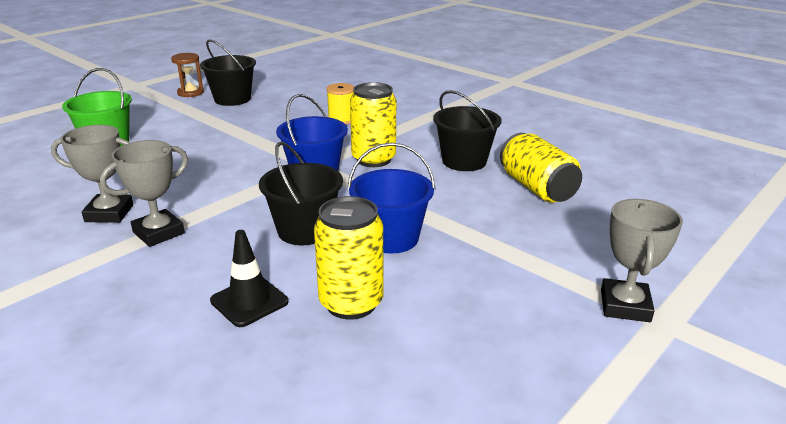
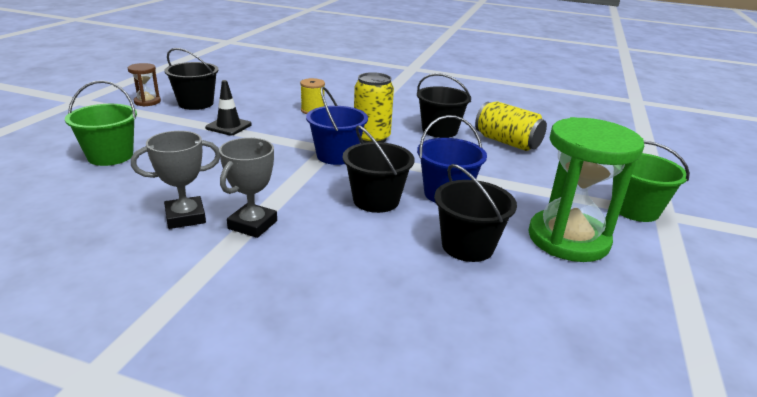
camera: 25 degrees left, 0 degrees up
black traffic cone [210,230,289,327] -> black traffic cone moved to [205,80,252,135]
yellow can [314,196,384,320] -> black bucket [434,164,517,262]
grey trophy [601,199,683,322] -> green bucket [612,141,690,222]
none -> green hourglass [528,117,644,262]

